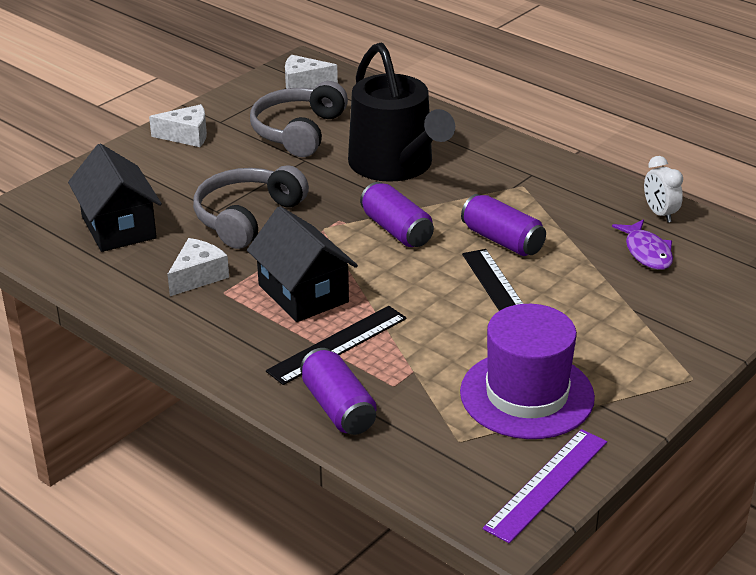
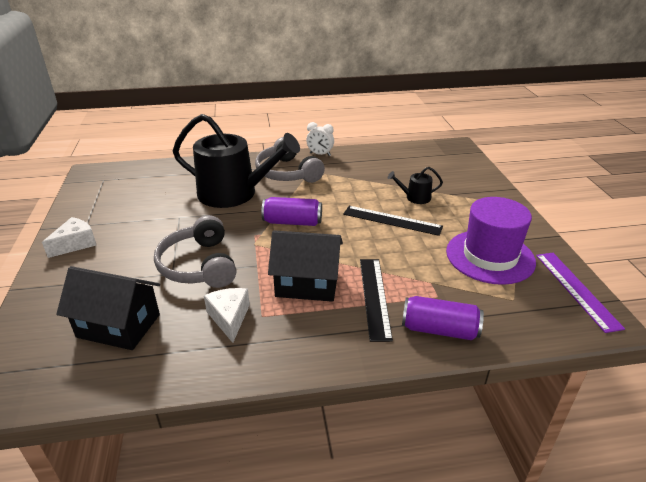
camera: 50 degrees left, 0 degrees up
grey headphones [250,81,348,157] -> grey headphones moved to [255,137,325,183]
white cheese [285,55,338,89] -> none
purple can [461,194,546,256] -> none
purple fish [612,219,673,270] -> none
white clock [644,156,683,222] -> white clock moved to [306,122,334,156]
none -> black watering can [388,167,443,204]

